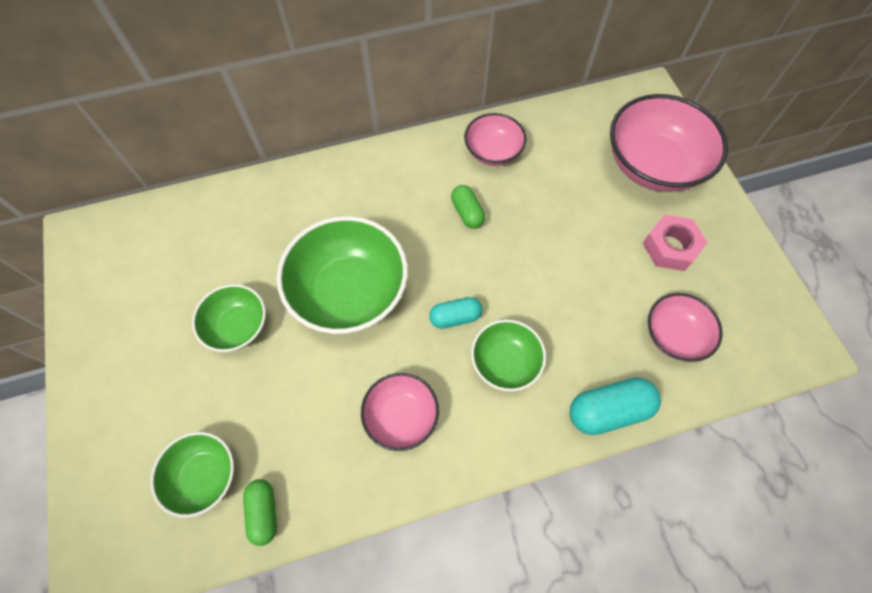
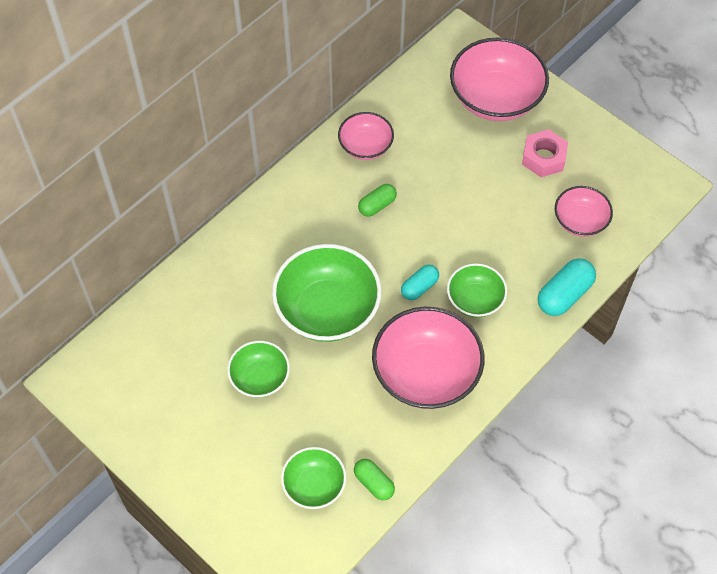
camera: 30 degrees left, 5 degrees down
pink bowl [361,373,439,451] -> pink bowl [372,307,485,409], size x1.79
green capsule [451,185,485,229] -> green capsule turned 75 degrees counterclockwise [358,184,397,217]

